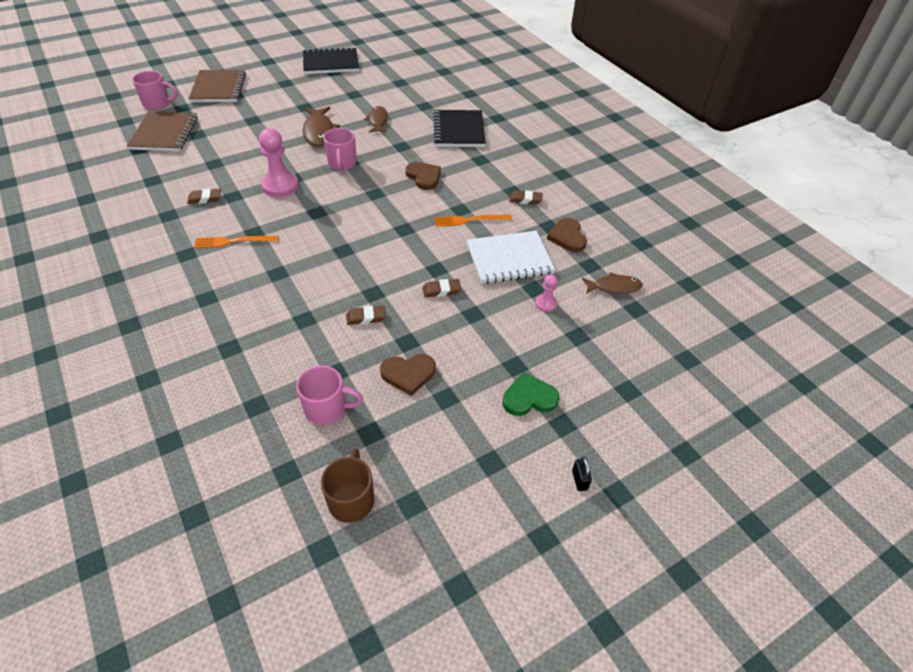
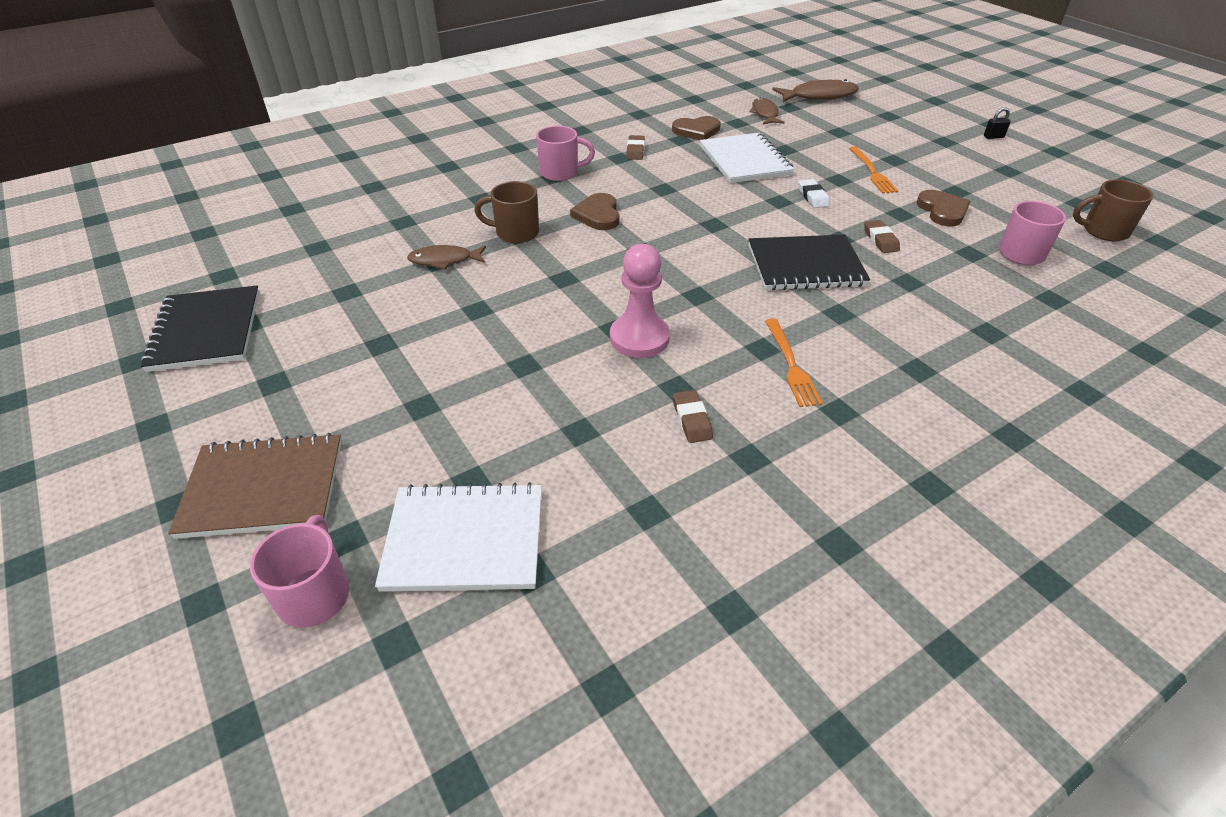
camera: 90 degrees left, 5 degrees down
brown notebook [127,112,198,151] -> white notebook [375,482,542,592]
brown fish [303,107,340,147] -> brown fish moved to [772,79,859,102]
pink mug [323,128,357,171] -> pink mug moved to [536,126,595,181]
brown heart [405,162,441,190] -> brown heart turned 60 degrees counterclockwise [570,193,619,230]
brown eraser [422,279,461,297] -> white eraser [798,179,830,208]
black notebook [433,110,486,147] -> black notebook moved to [748,235,870,290]
orange fork [435,214,512,227] -> orange fork moved to [849,147,898,194]
green heart [502,372,559,416] -> none
pink pawn [535,274,557,312] -> none
none -> brown mug [474,181,539,243]

